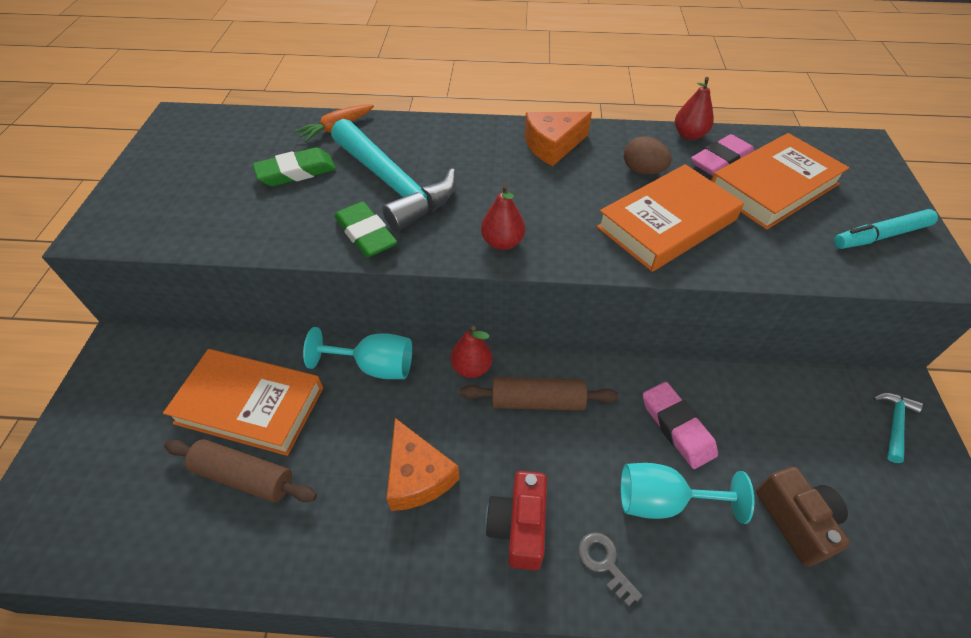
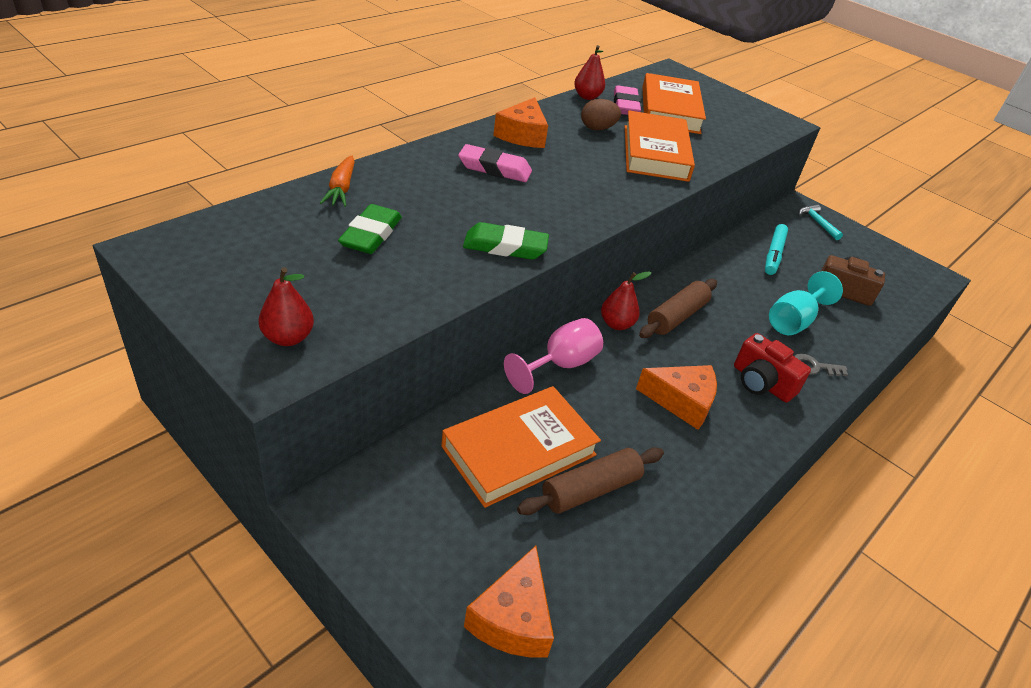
camera: 55 degrees left, 10 degrees down
turquoise goblet [303,327,412,379] -> pink goblet [504,318,603,394]
turquoise hammer [331,119,456,232] -> none
red pear [481,184,525,250] -> red pear moved to [259,267,314,346]
pink eraser [643,382,718,469] -> pink eraser moved to [458,144,532,182]
turquoise marker [834,209,938,249] -> turquoise marker moved to [765,224,788,275]
none -> orange cheese [464,546,554,657]

